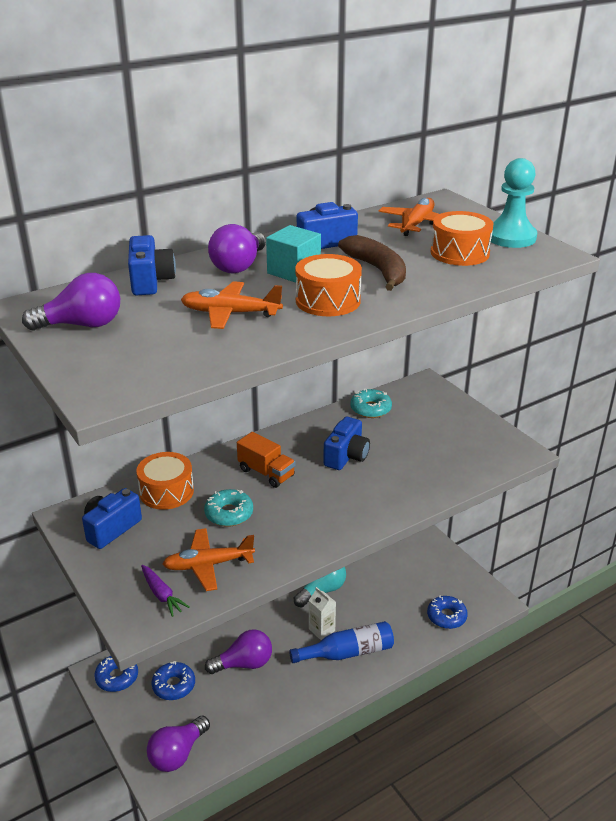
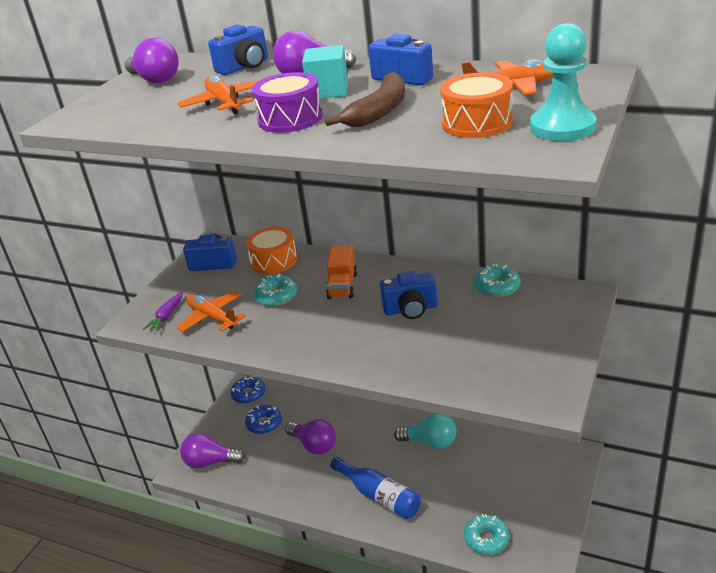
camera: 60 degrees right, 0 degrees up
orange drum [295,254,362,316] -> purple drum [252,72,323,133]
white carton [309,587,336,640] -> none
blue donut [427,595,468,629] -> turquoise donut [464,514,509,555]

